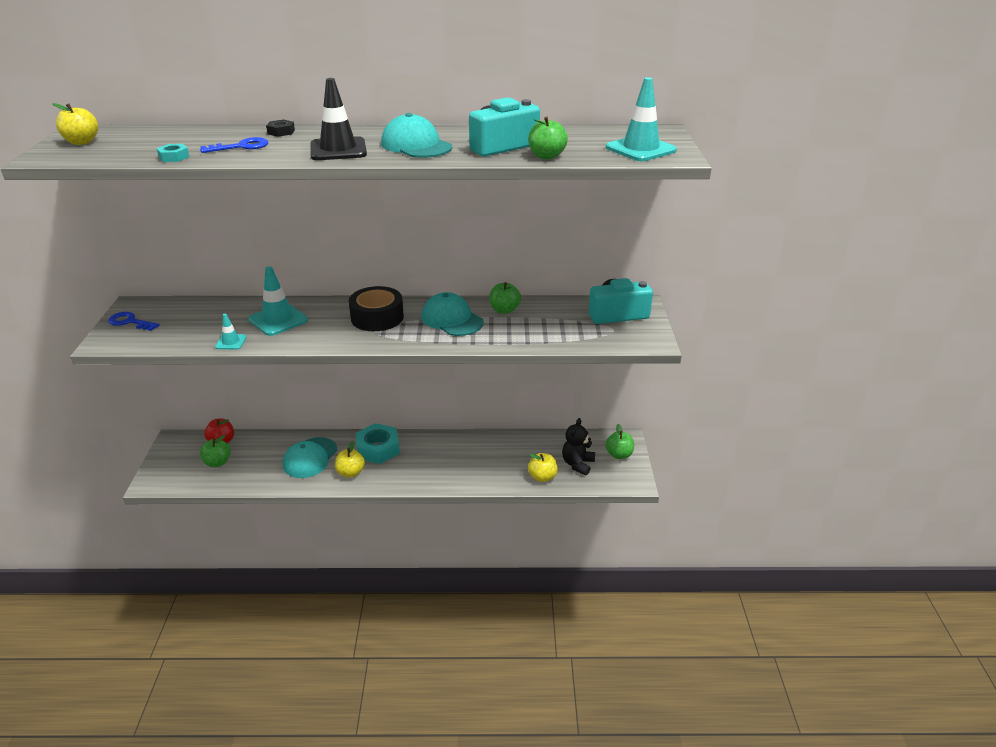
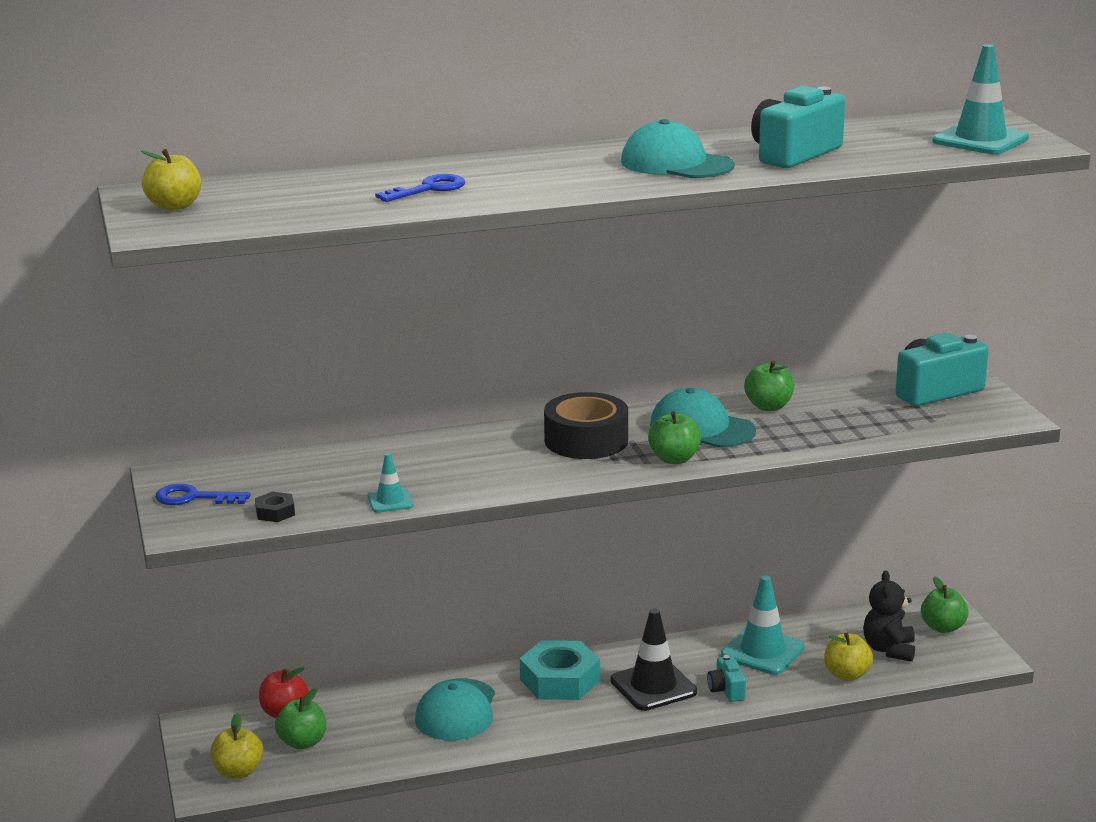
camera: 15 degrees left, 10 degrees down
turquoise nut [156,144,189,162] -> none
turquoise traffic cone [248,266,308,336] -> turquoise traffic cone moved to [721,575,805,675]
black nut [266,119,295,137] -> black nut moved to [255,491,295,522]
black traffic cone [310,78,367,160] -> black traffic cone moved to [610,609,697,711]
yellow apple [335,441,365,478] -> yellow apple moved to [211,713,263,778]
green apple [528,116,568,159] -> green apple moved to [648,411,701,464]
none -> turquoise camera [707,655,746,702]

